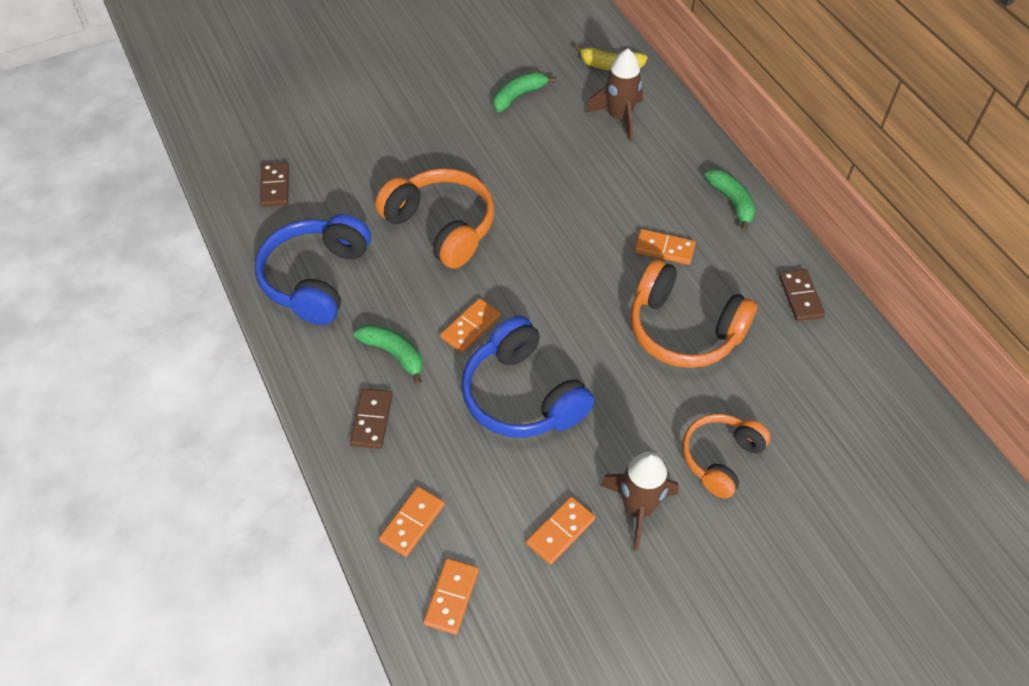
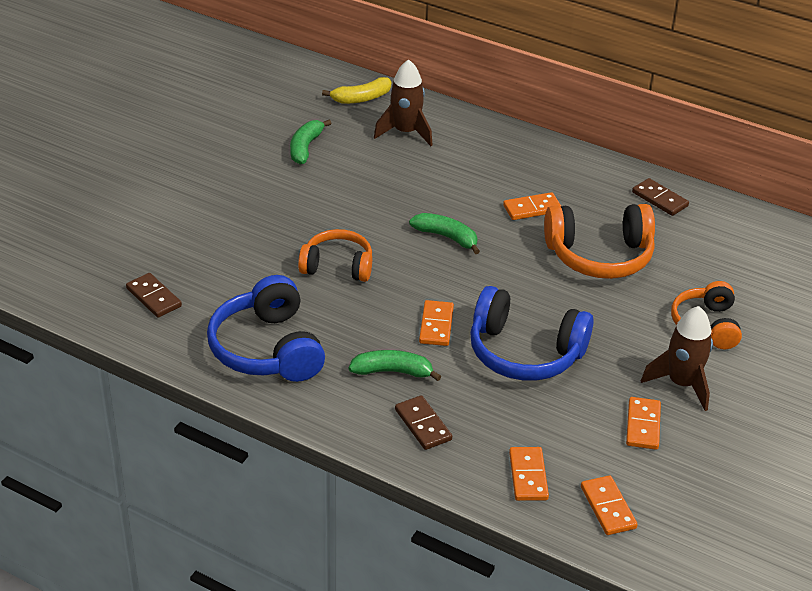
camera: 35 degrees left, 15 degrees down
orange headphones [375,168,495,269] -> orange headphones [298,229,372,282], size x0.65
green banana [705,169,756,231] -> green banana moved to [409,213,480,254]

